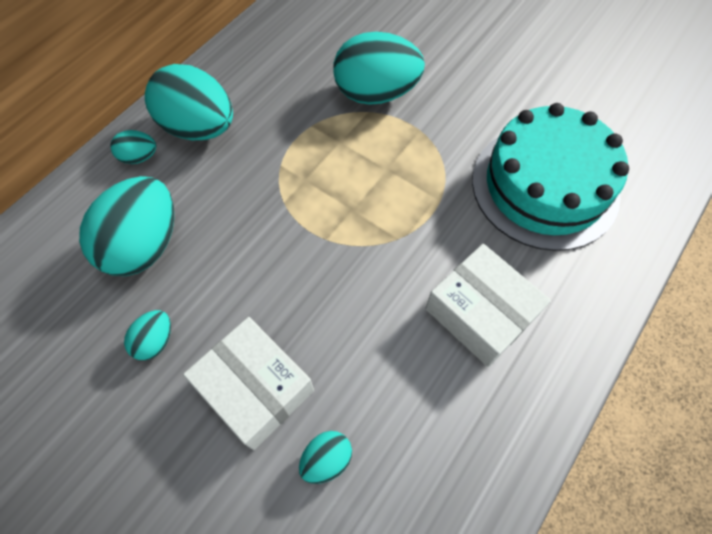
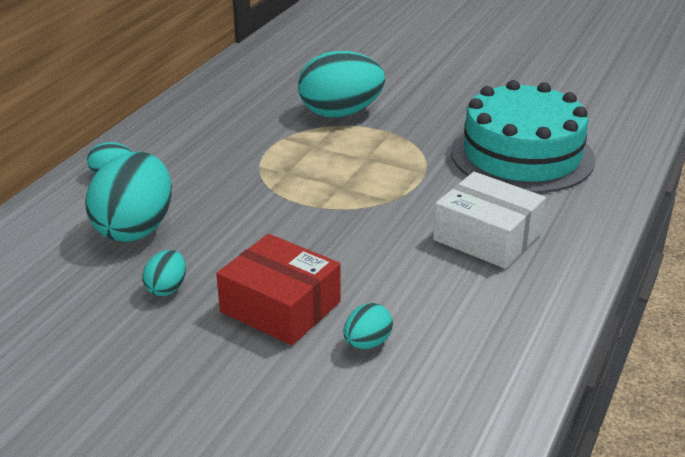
camera: 10 degrees left, 30 degrees down
turquoise egg [145,64,233,140] -> none
white box [183,317,314,450] -> red box [216,234,341,345]

